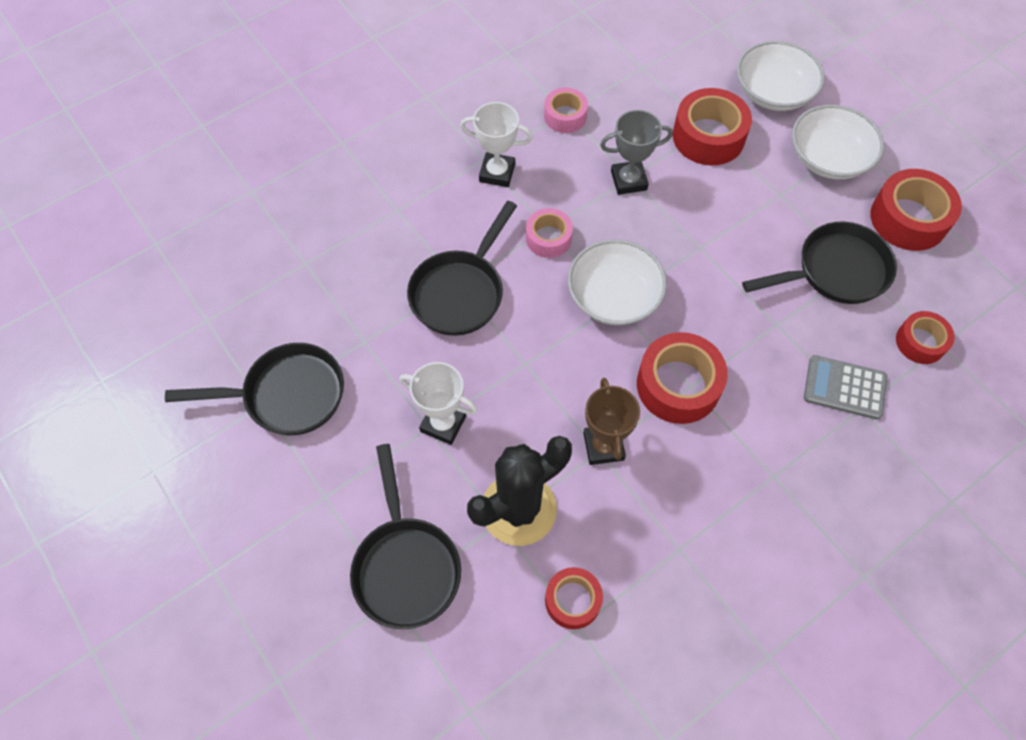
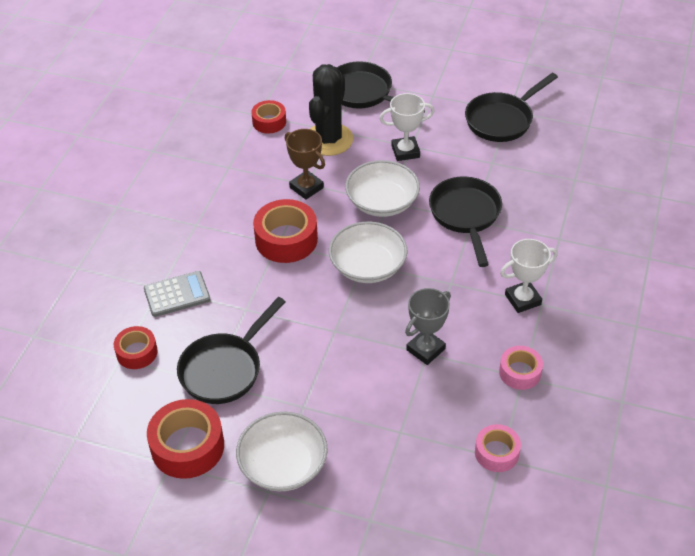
camera: 145 degrees right, 15 degrees down
pink tape [526,208,573,258] -> pink tape moved to [475,424,521,472]
red tape [673,88,752,165] -> none
white bowl [737,41,825,111] -> white bowl moved to [345,160,420,217]

